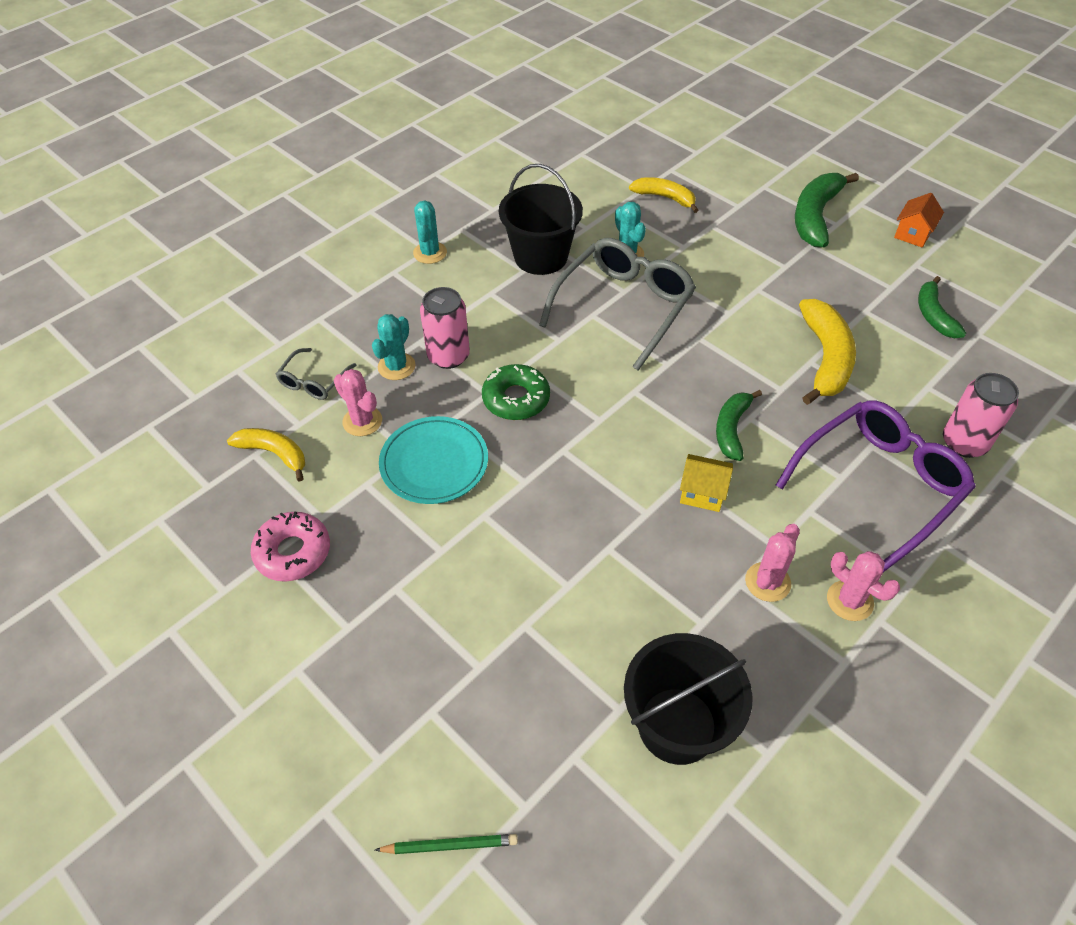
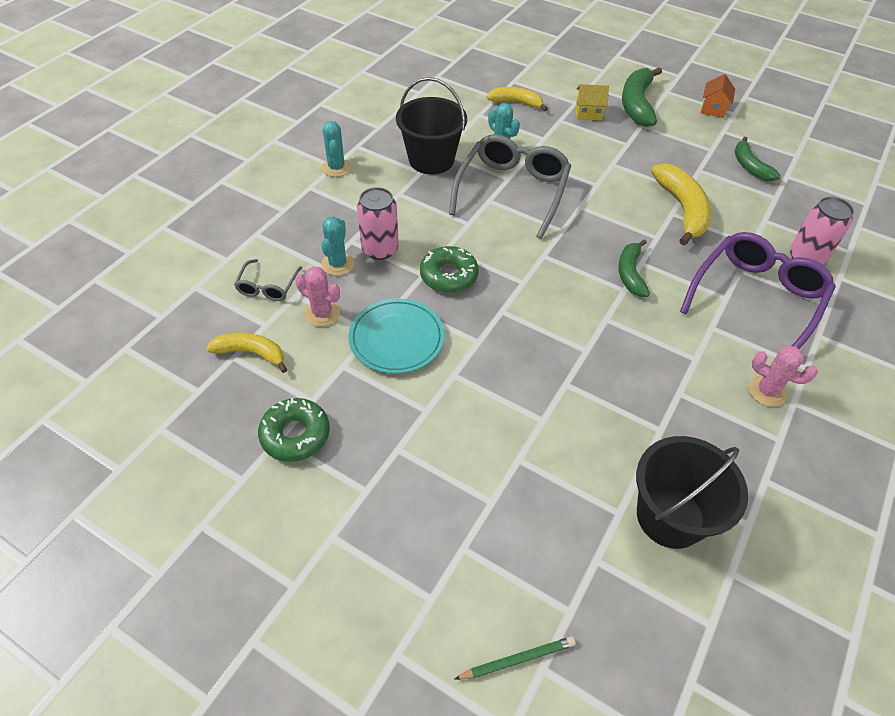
camera: 15 degrees left, 0 degrees up
pink donut [251,512,330,582] -> green donut [258,398,330,462]
yellow house [680,454,733,512] -> yellow house moved to [576,84,609,121]
pink cactus [745,524,800,602] -> none

